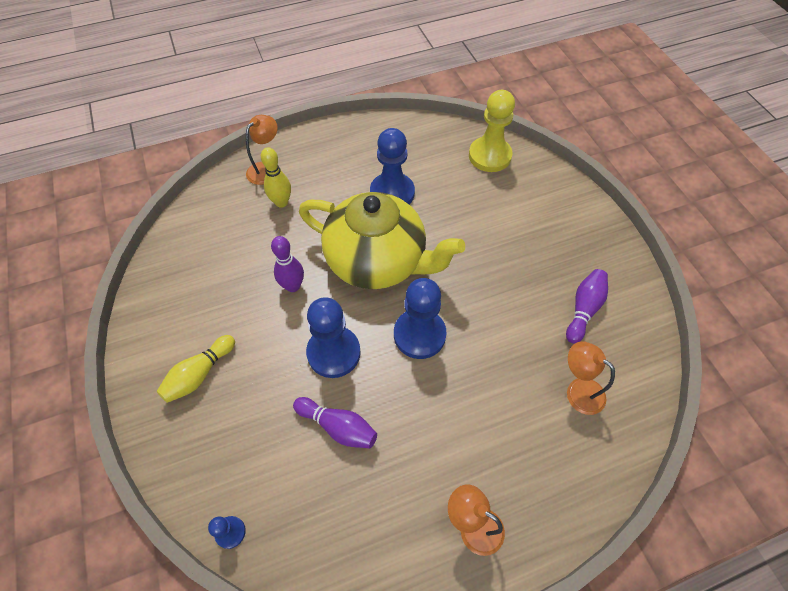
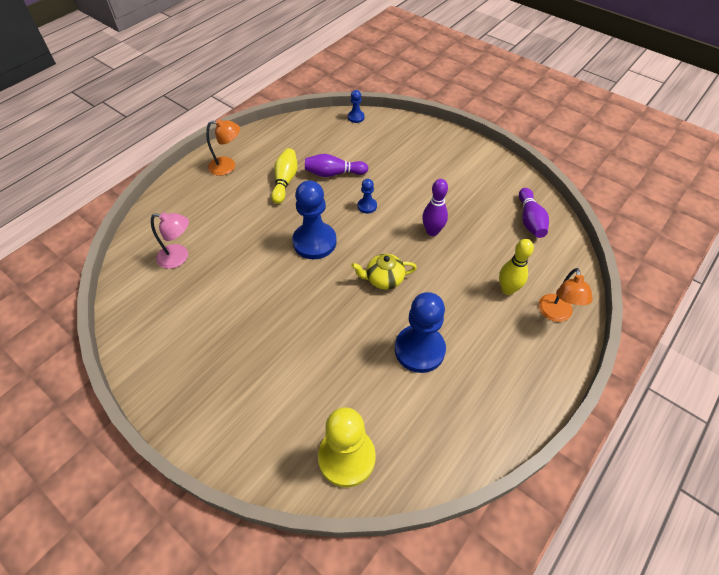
camera: 150 degrees right, 5 degrees down
yellow bowling pin [157,335,235,403] -> yellow bowling pin moved to [271,148,298,204]
yellow teapot [299,192,465,289] -> yellow teapot [351,254,417,290], size x0.41
blue pawn [306,297,361,378] -> blue pawn [358,179,377,213], size x0.47
purple bowling pin [566,269,608,344] -> purple bowling pin moved to [519,188,549,238]
orange lamp [567,341,615,415] -> pink lamp [151,212,189,269]

